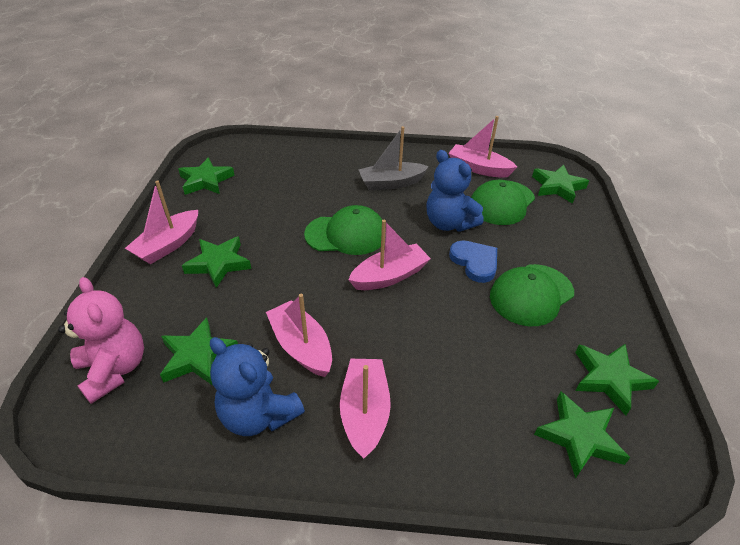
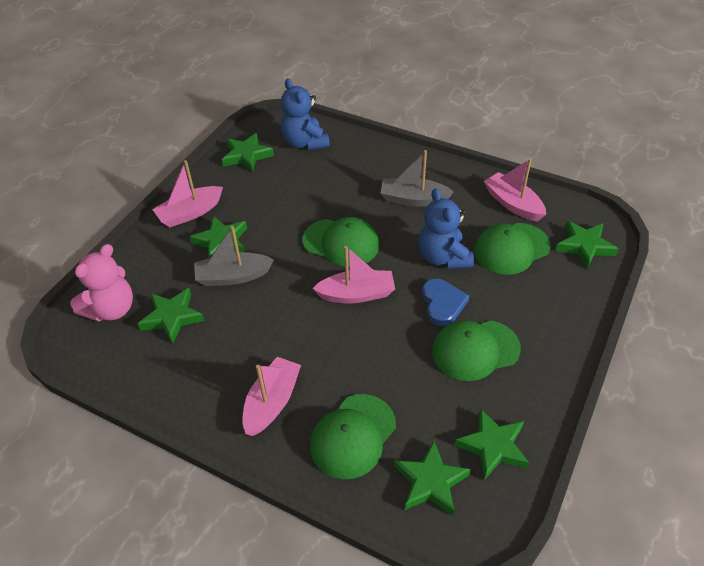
camera: 25 degrees right, 5 degrees up
pink teddy bear [58,277,144,404] -> pink teddy bear turned 45 degrees clockwise [70,244,133,322]
blue teddy bear [210,337,305,436] -> blue teddy bear moved to [281,78,330,150]
pink boat [266,294,332,377] -> none
none -> grey boat [194,226,274,286]
none -> green cap [310,394,396,479]

